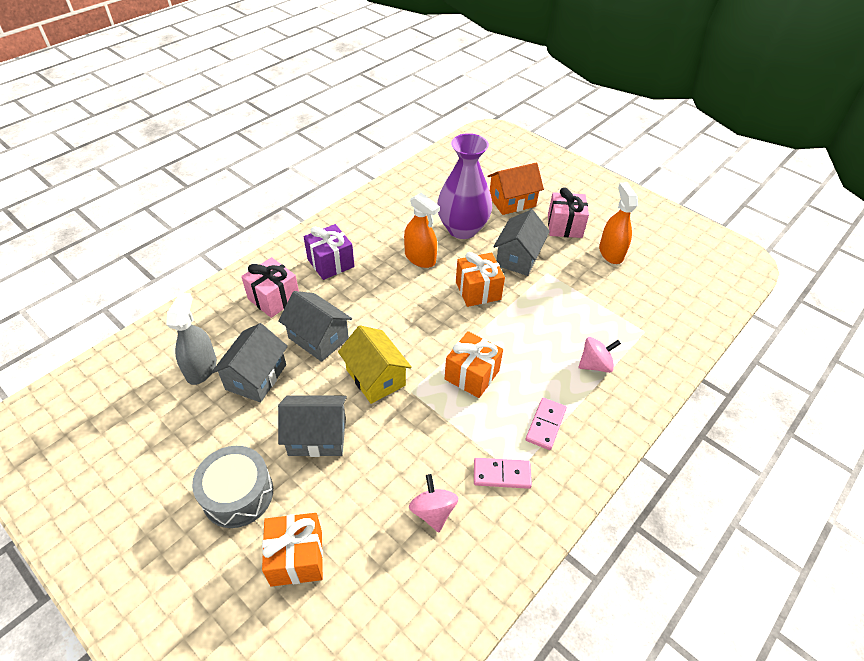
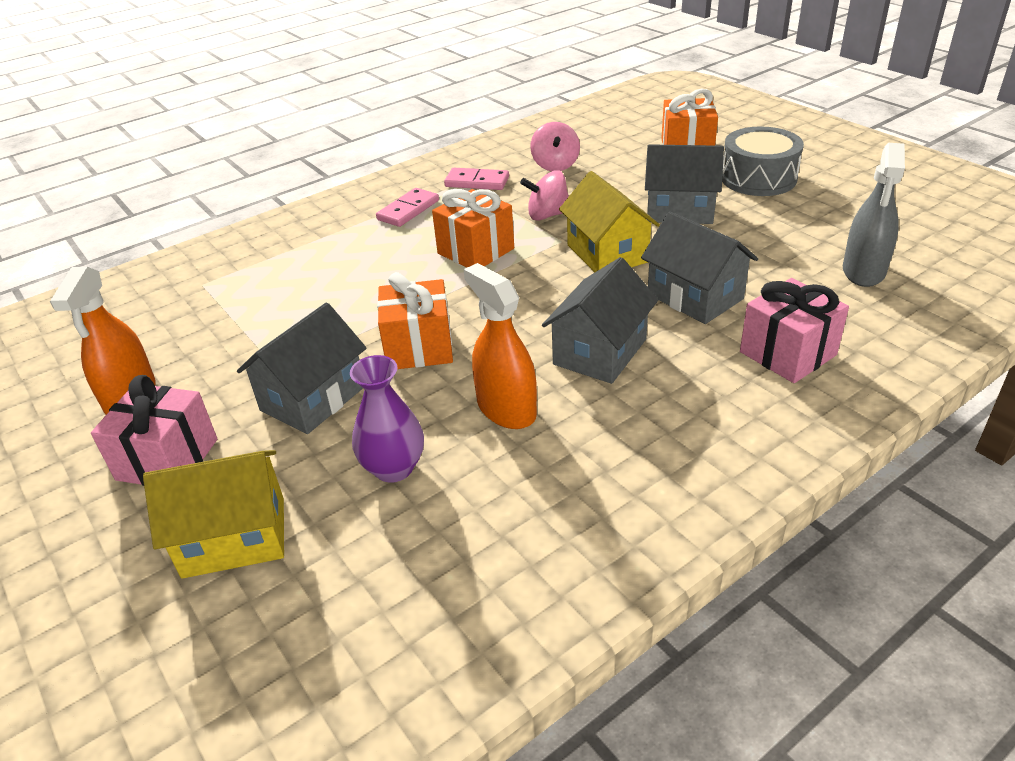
camera: 165 degrees left, 10 degrees down
grey house [212,323,288,403] -> grey house moved to [542,257,658,384]
purple gift [304,224,354,280] -> none
purple vase [437,133,492,239] -> purple vase [350,355,424,483], size x0.57
orange house [487,162,544,215] -> yellow house [143,450,284,579]
pink spinning top [579,337,621,373] -> pink spinning top moved to [520,170,569,220]

